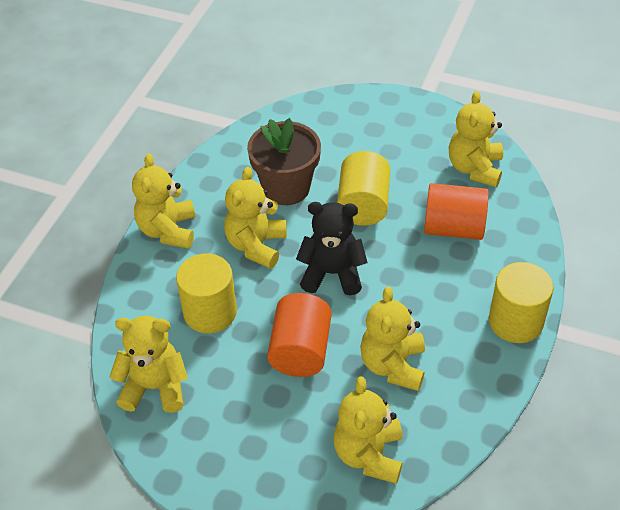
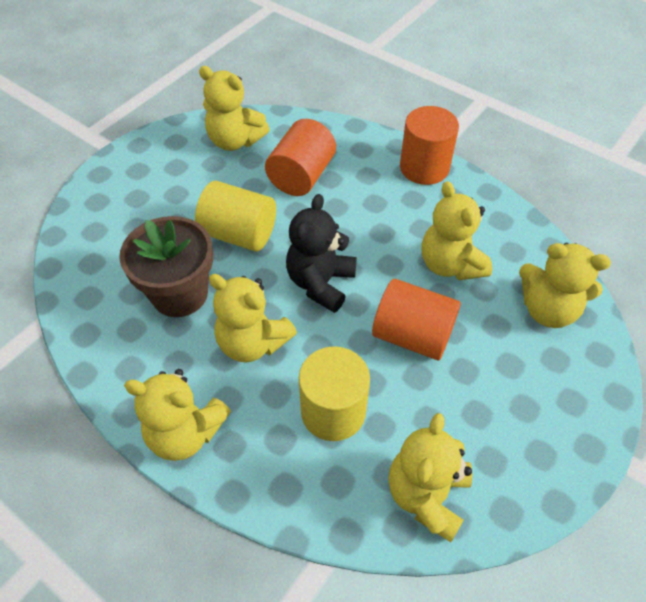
camera: 75 degrees left, 5 degrees up
yellow teddy bear [360,287,425,391] -> yellow teddy bear turned 45 degrees clockwise [422,181,492,280]
yellow cylinder [489,262,554,343] -> orange cylinder [400,106,459,185]

